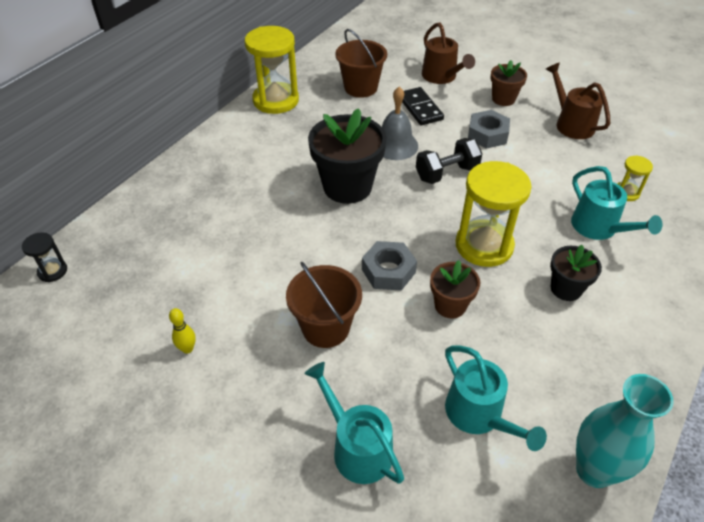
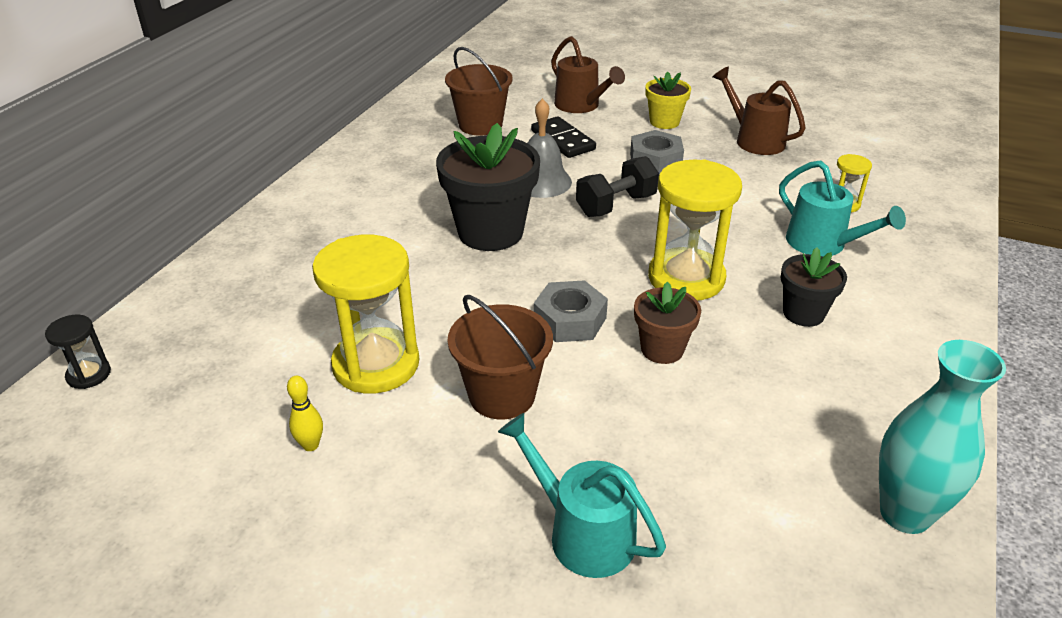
camera: 10 degrees left, 10 degrees down
yellow hourglass [245,26,299,114] -> yellow hourglass moved to [312,235,419,393]
turquoise watering can [445,345,547,451] -> none
brown flower pot [491,60,527,106] -> yellow flower pot [645,72,691,129]

